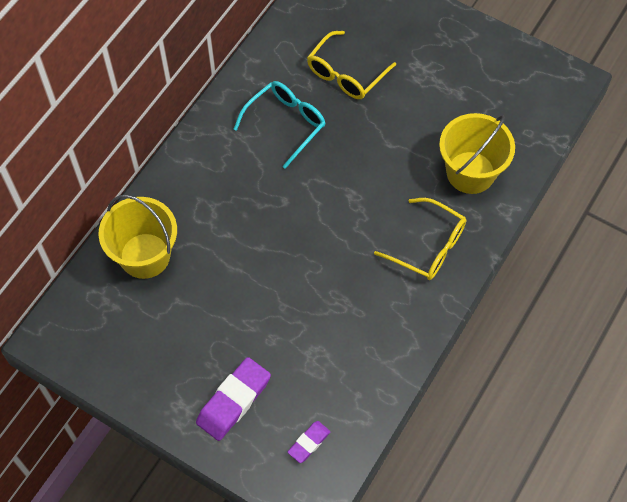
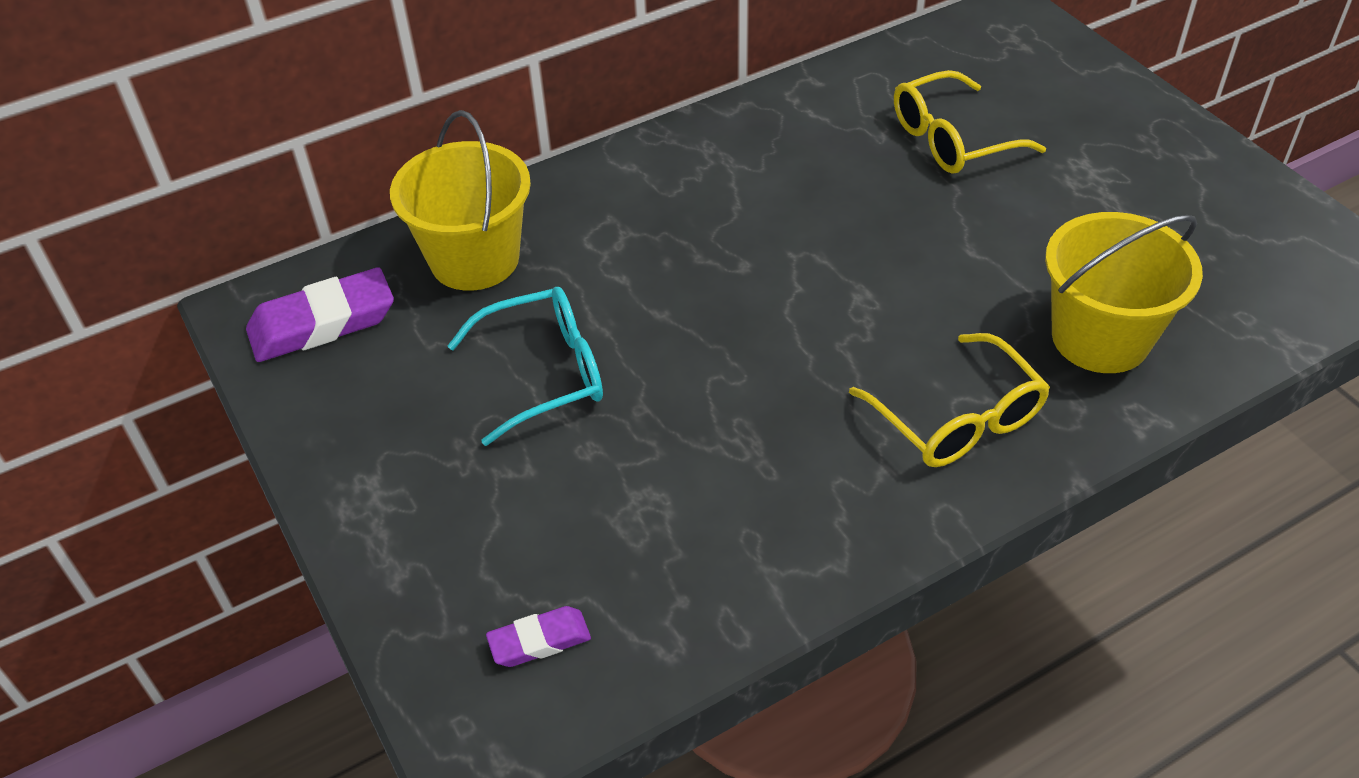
camera: 30 degrees right, 15 degrees down
purple eraser [196,357,271,441] -> purple eraser moved to [246,267,394,362]
turquoise glasses [234,81,326,169] -> turquoise glasses moved to [447,287,603,446]

